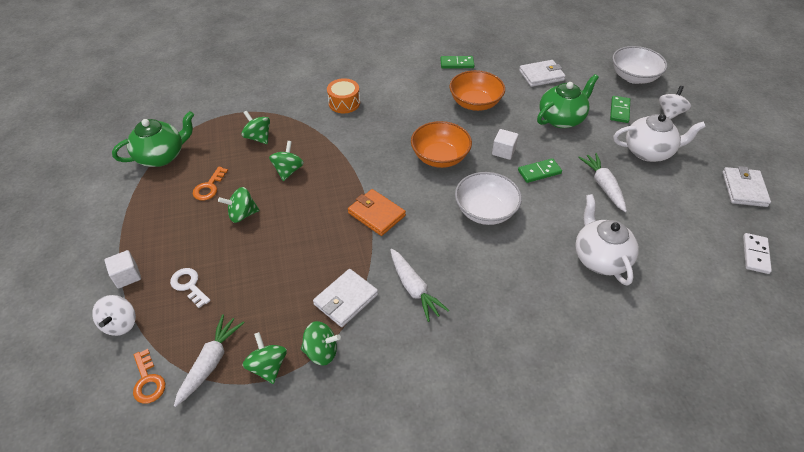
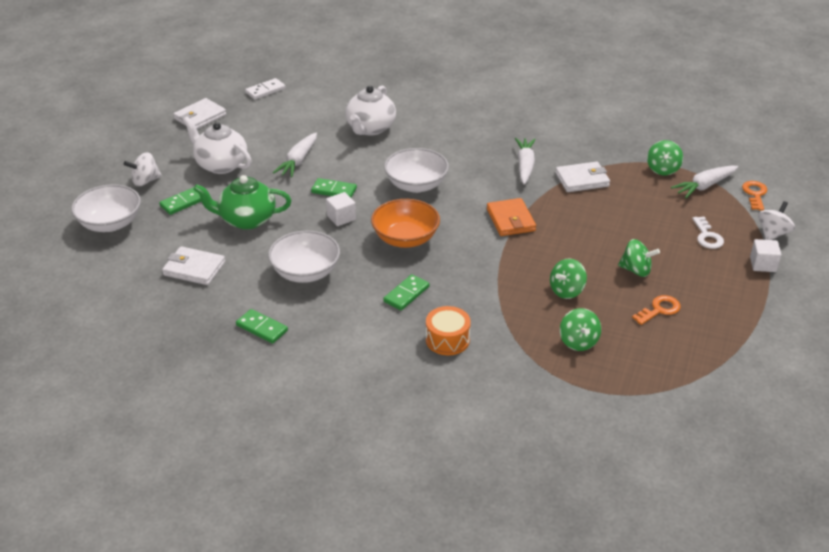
camera: 145 degrees left, 10 degrees down
green teapot [112,111,194,167] -> none
green spinning top [301,321,341,366] -> none
orange bowl [449,70,505,111] -> white bowl [268,231,340,283]
none -> green domino [383,274,429,310]

